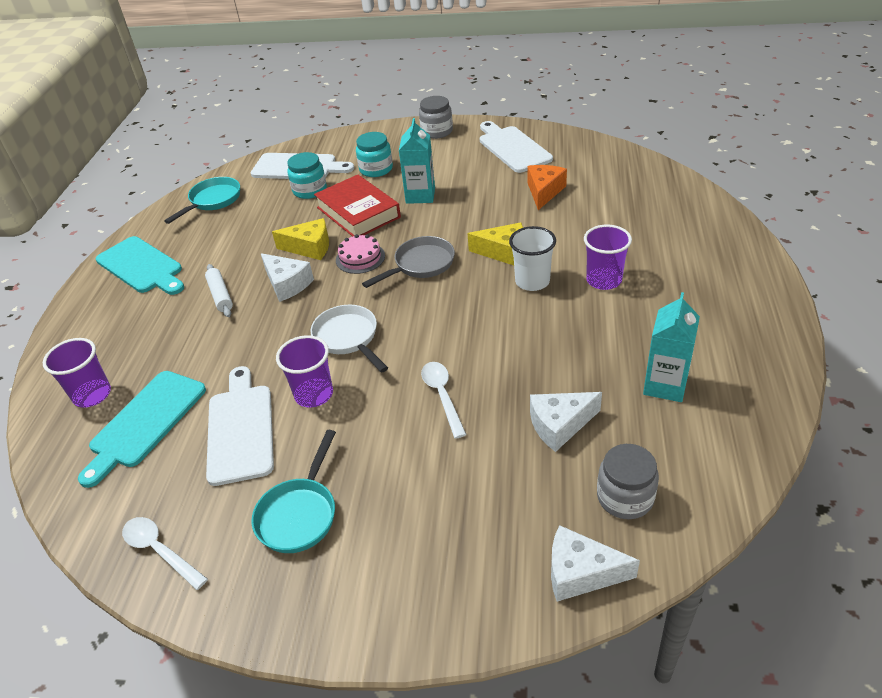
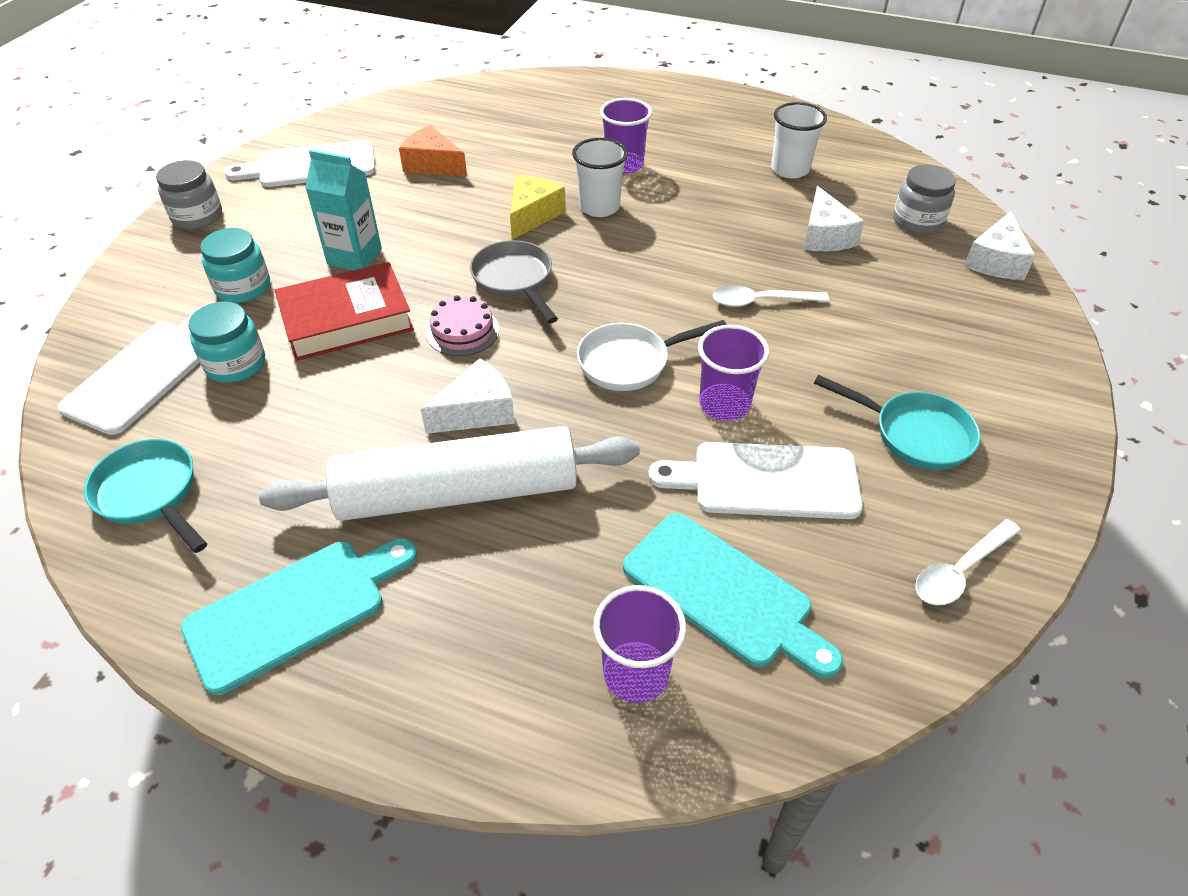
camera: 80 degrees left, 5 degrees up
white rolling pin [205,264,233,317] -> white rolling pin [259,426,640,521], size x2.41
yellow cheese [272,218,329,260] -> none
turquoise carton [643,292,700,402] -> white cup [771,102,827,178]

